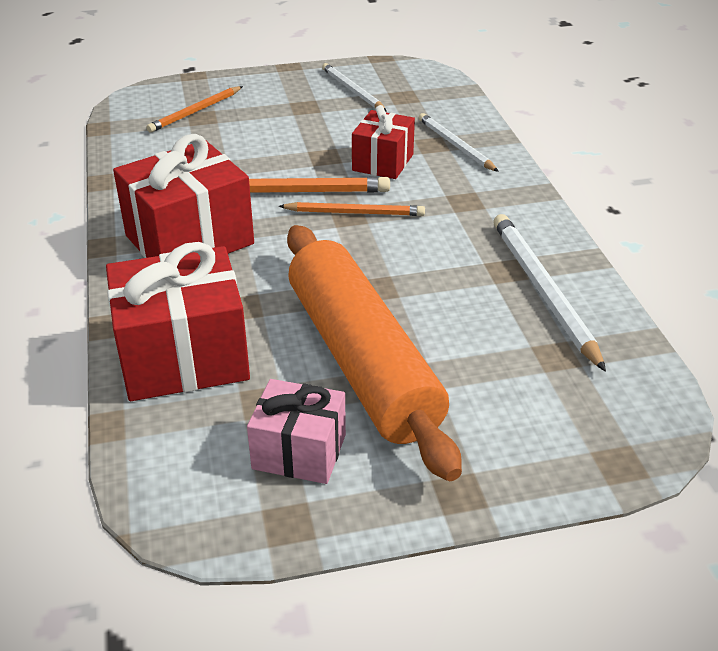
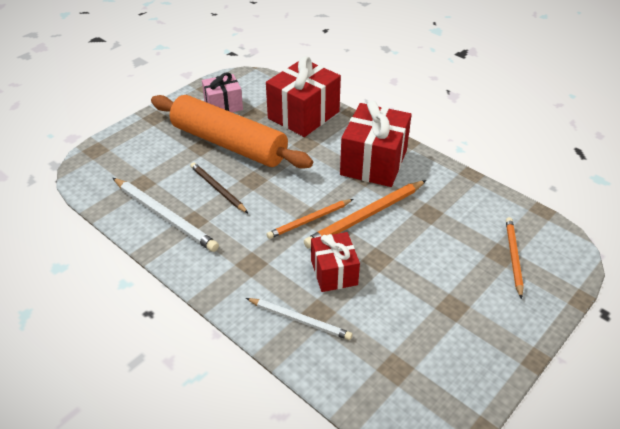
camera: 145 degrees right, 5 degrees up
white pencil [322,63,387,112] -> none
none -> brown pencil [190,162,248,213]

